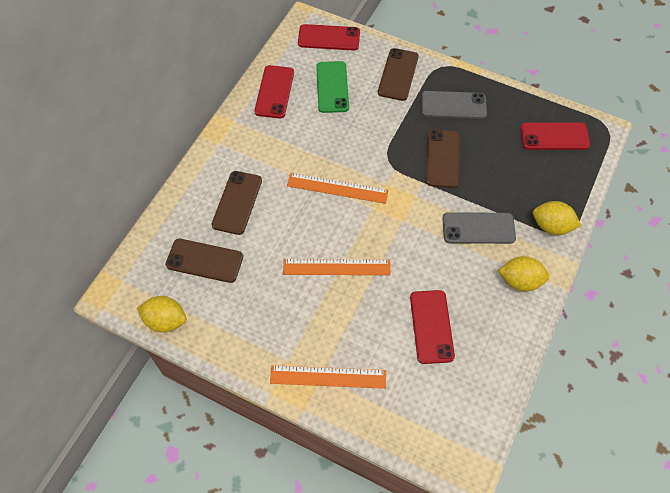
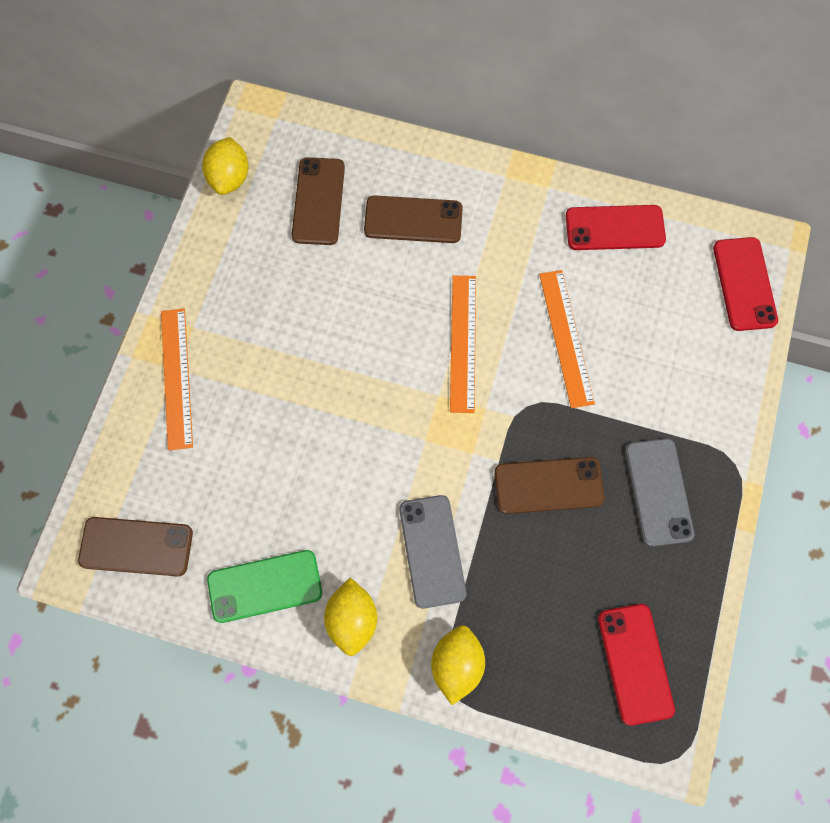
camera: 80 degrees right, 10 degrees up
orange ruler [283,259,391,275] -> orange ruler moved to [539,270,595,408]
green phone [316,61,349,113] -> green phone moved to [207,550,322,623]
brown phone [378,48,419,101] -> brown phone moved to [78,517,193,576]
red phone [410,290,455,364] -> none

